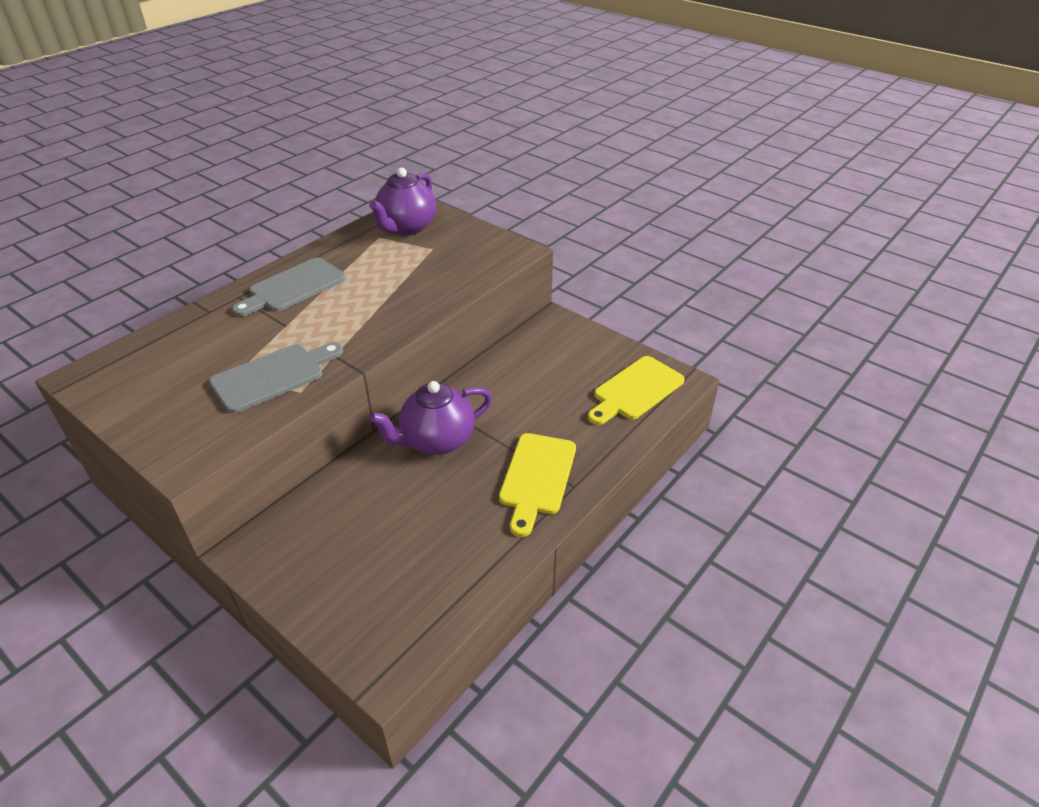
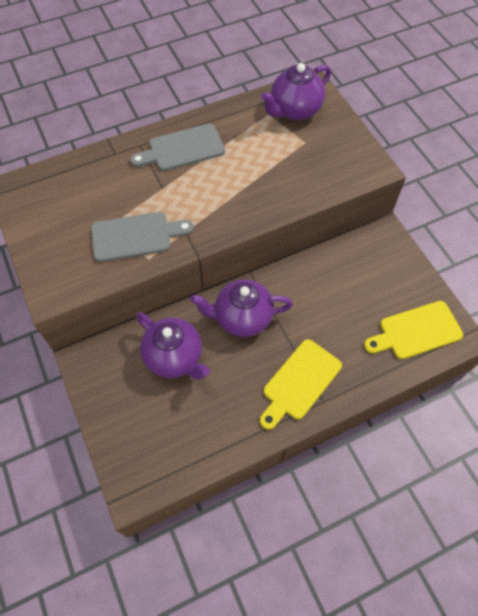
camera: 25 degrees right, 20 degrees up
none -> purple teapot [136,312,210,380]

